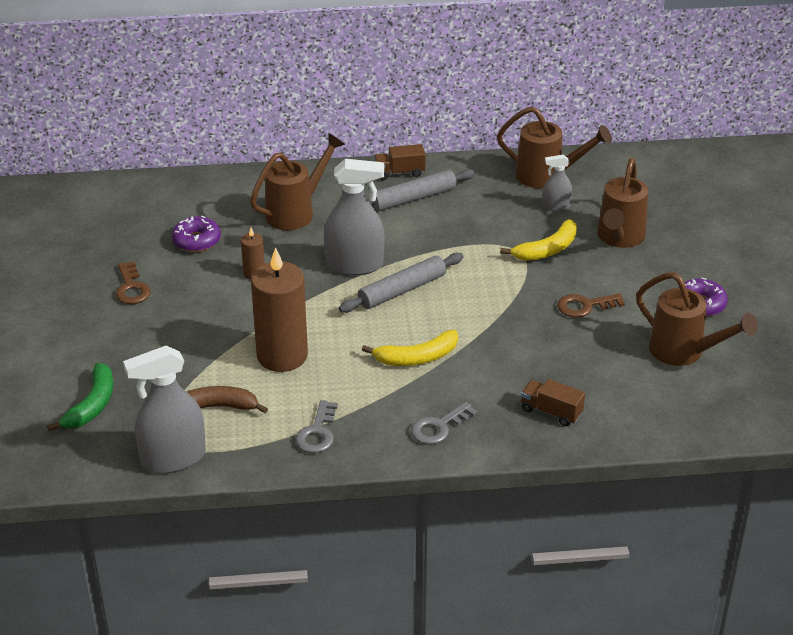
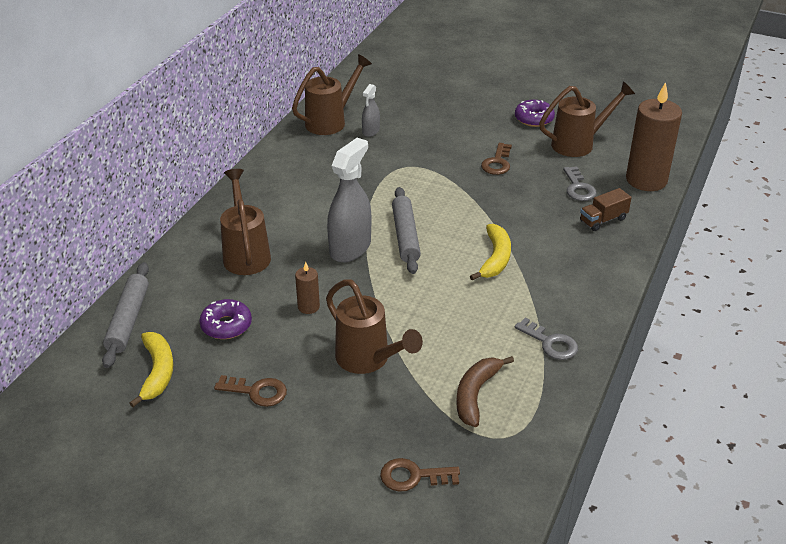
camera: 60 degrees left, 0 degrees up
green banana [47,363,113,431] -> brown key [380,458,460,492]
grey spray bottle [123,345,206,474] -> none
brown candle [251,247,308,372] -> brown candle moved to [626,82,682,191]
grey rolling pin [368,169,476,212] -> grey rolling pin moved to [102,262,149,368]
brown truck [374,144,426,180] -> none
grey key [411,402,477,445] -> grey key moved to [563,167,597,201]
yellow banana [500,219,577,261] -> yellow banana moved to [129,332,174,407]
brown watering can [597,158,648,248] -> brown watering can moved to [326,279,423,374]

